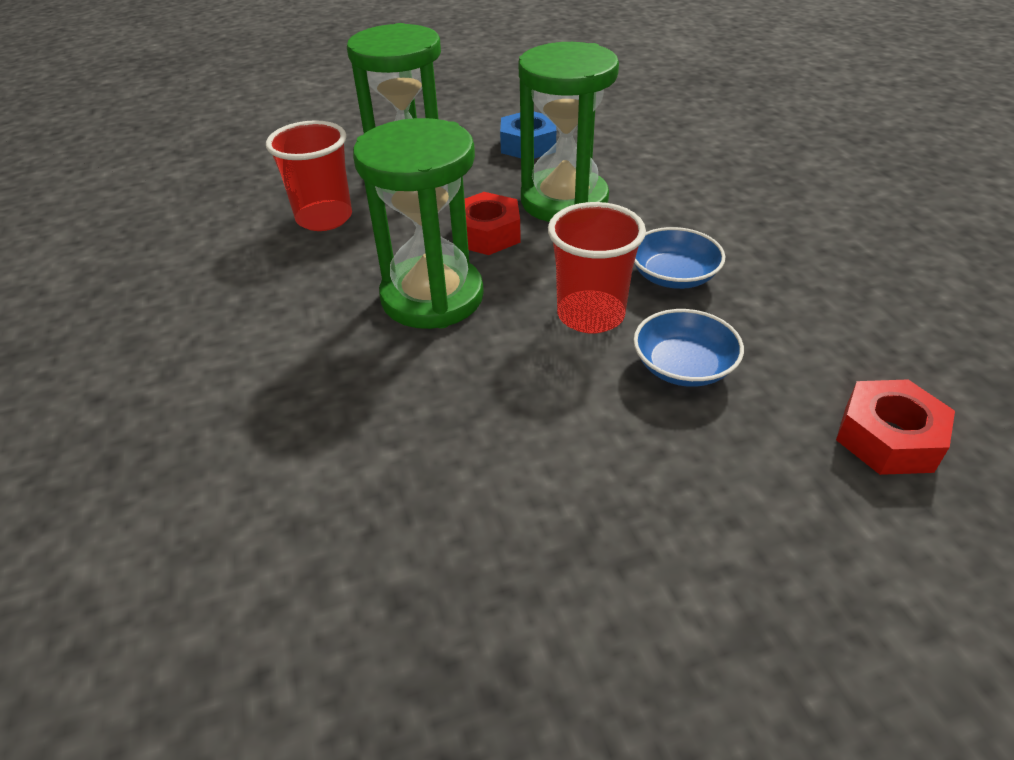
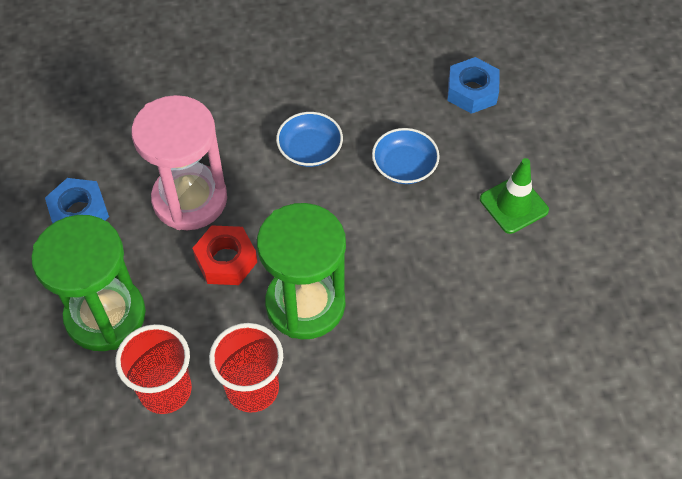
camera: 85 degrees left, 15 degrees up
green hourglass [519,42,619,222] -> pink hourglass [131,95,227,230]
red cup [548,202,646,333] -> red cup moved to [209,323,283,413]
red nut [836,379,955,475] -> blue nut [447,57,500,114]
none -> green traffic cone [480,158,549,234]

